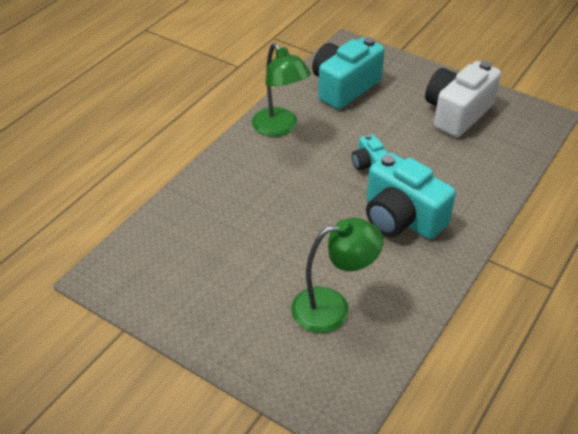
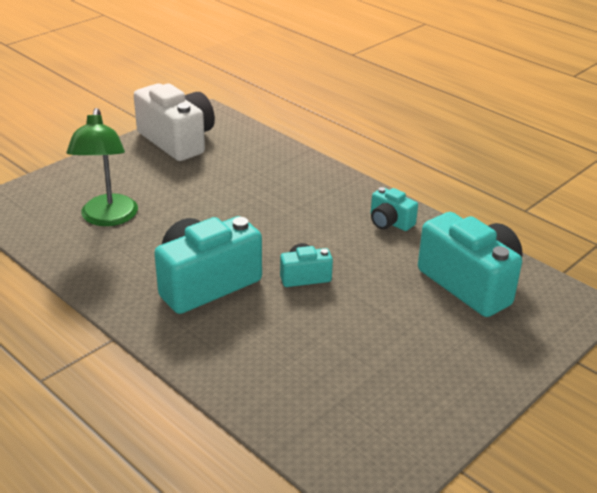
camera: 100 degrees right, 10 degrees down
green lamp [252,43,311,137] -> turquoise camera [371,187,418,231]
white camera [425,61,501,137] -> white camera moved to [134,83,215,161]

